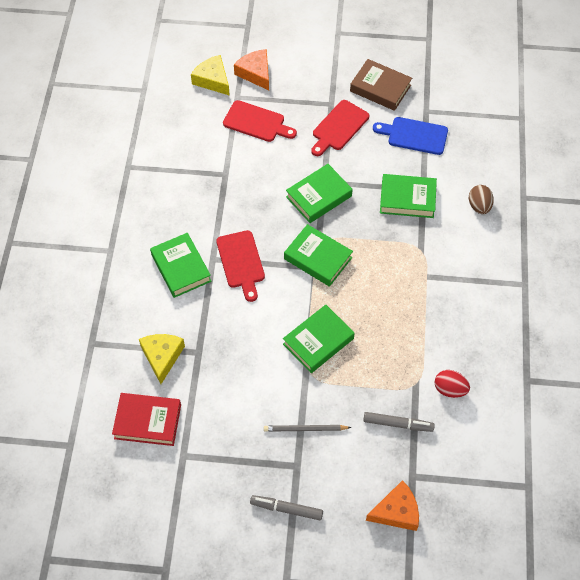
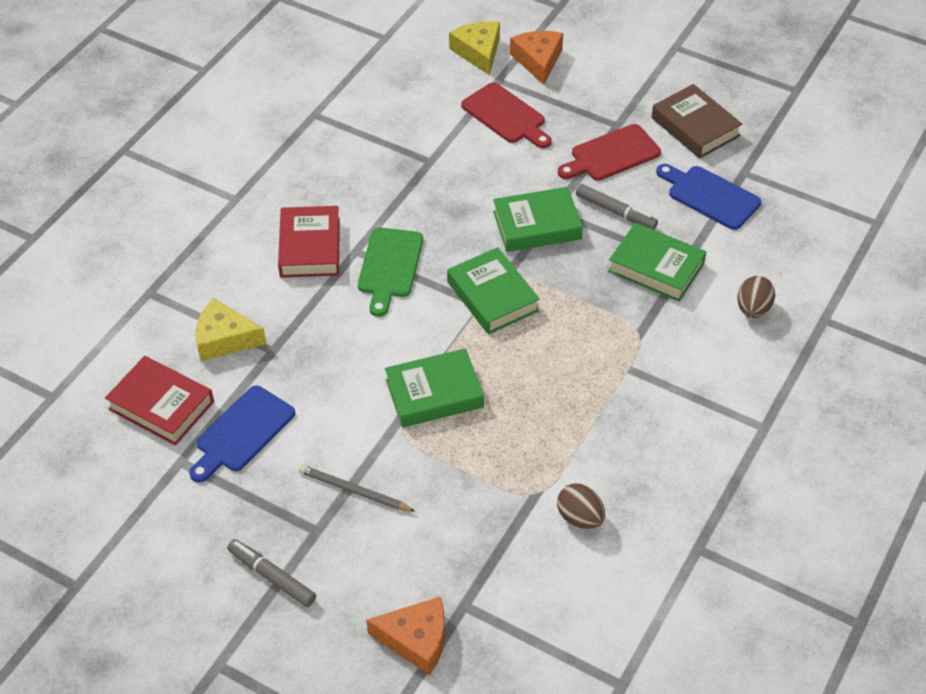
camera: 25 degrees right, 10 degrees down
yellow cheese [139,334,185,384] -> yellow cheese turned 105 degrees counterclockwise [195,298,266,361]
green book [150,233,212,298] -> red book [278,206,340,278]
red cutting board [216,230,265,302] -> green cutting board [358,227,423,317]
grey marker [363,412,435,432] -> grey marker moved to [576,184,658,230]
red egg [435,370,470,398] -> brown egg [557,483,605,529]
none -> blue cutting board [189,386,295,483]

